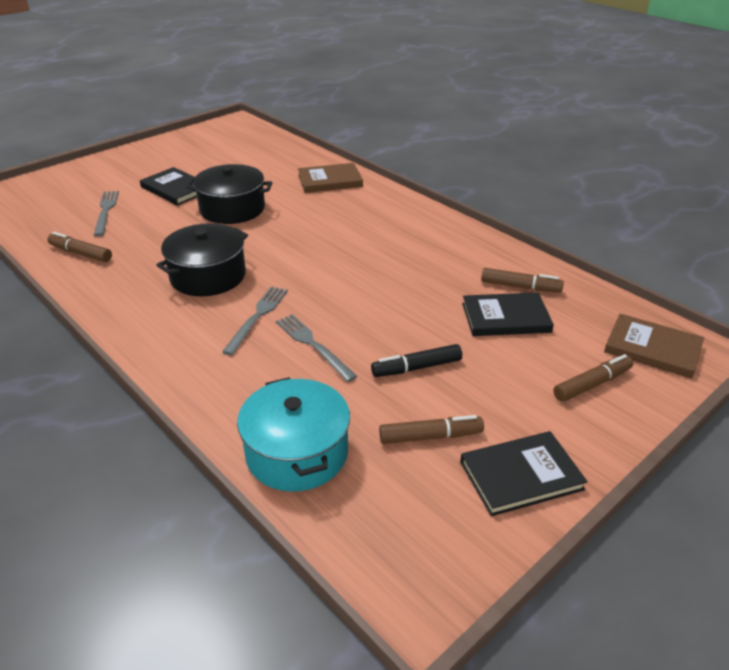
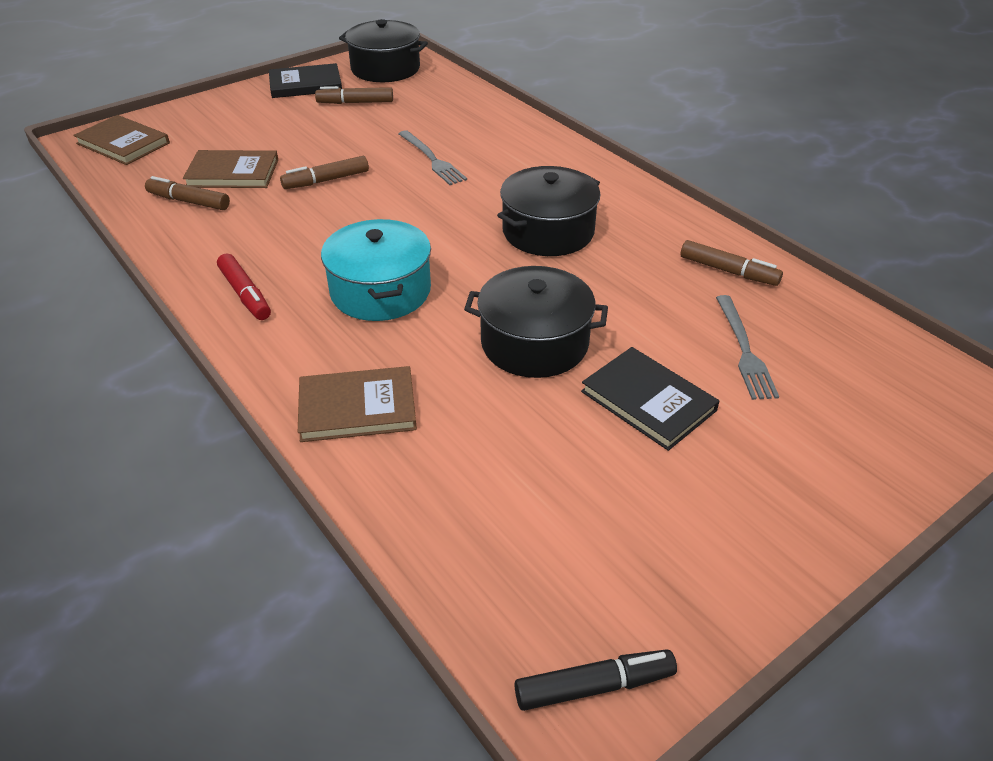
camera: 175 degrees left, 5 degrees up
grey fork [222,286,288,355] -> none
turquoise pot [237,377,350,492] -> turquoise pot moved to [321,219,431,321]
black marker [371,344,462,377] -> black marker moved to [514,649,677,711]
black book [462,292,554,336] -> brown book [183,150,278,188]
brown marker [553,354,633,402] -> brown marker moved to [280,156,369,189]
none -> red marker [217,253,271,320]
none -> black pot [339,19,428,82]

